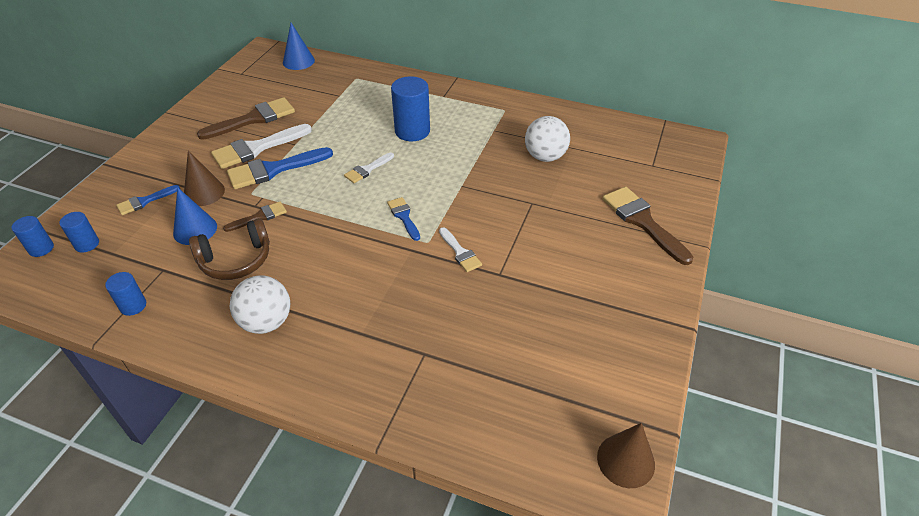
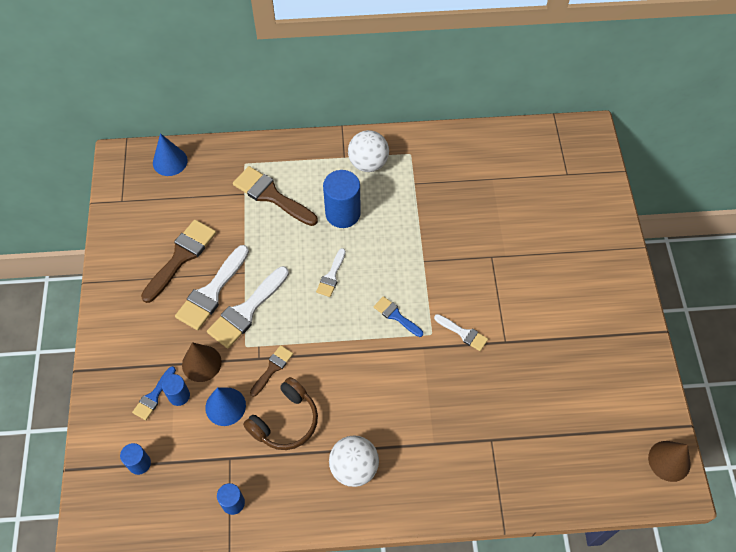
camera: 25 degrees left, 15 degrees up
blue cylinder [11,216,54,257] -> blue cylinder moved to [162,374,190,406]
blue brush [227,147,333,189] -> white brush [207,266,289,349]
white ball [525,116,570,162] -> white ball moved to [348,130,389,172]
brown brush [602,187,693,265] -> brown brush moved to [233,166,318,226]

